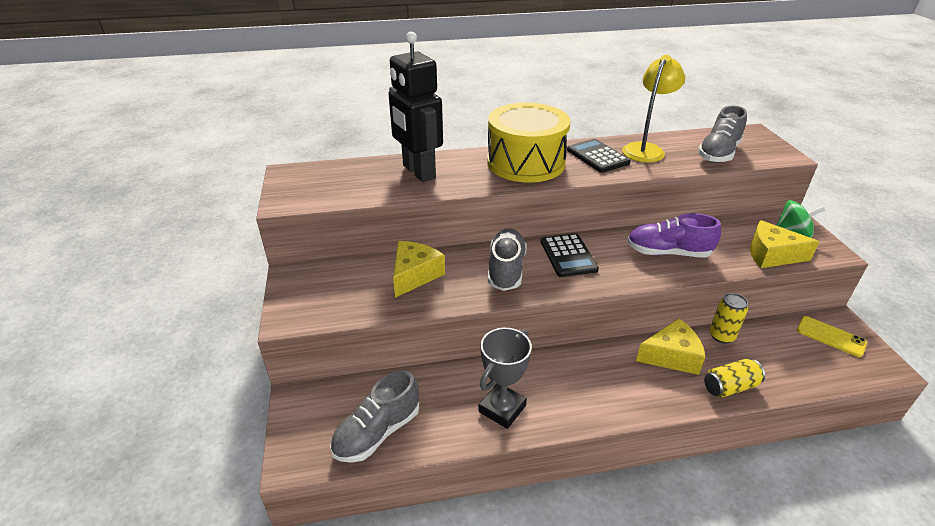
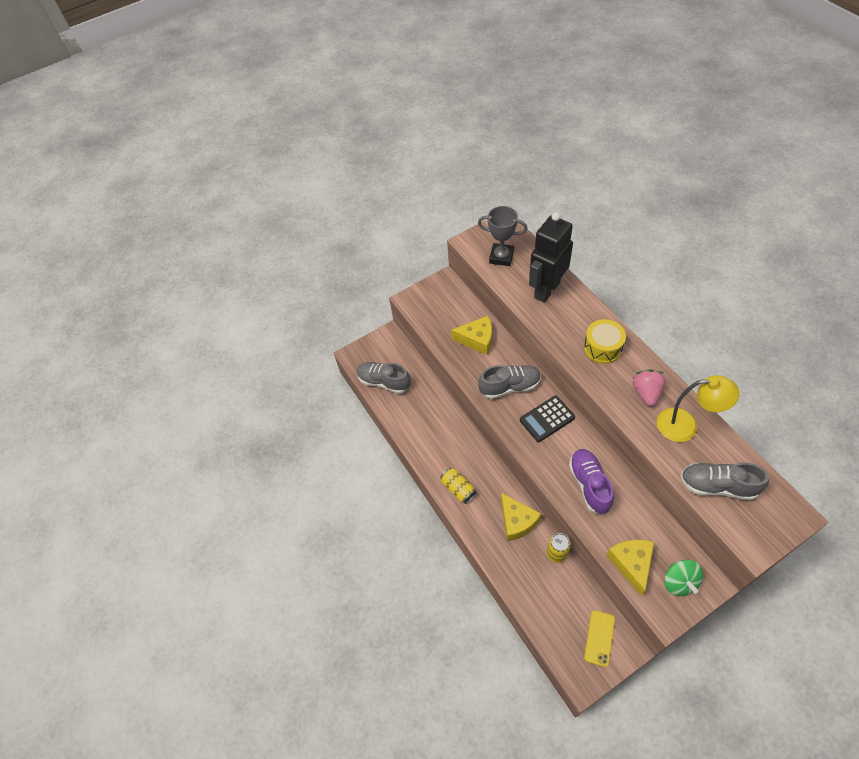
camera: 75 degrees right, 20 degrees up
grey trophy [478,328,532,429] -> grey trophy moved to [478,206,527,266]
yellow drum [487,103,570,183] -> yellow drum [584,319,626,364], size x0.57
black calculator [567,139,631,173] -> pink strawberry [633,369,666,406]
yellow can [704,359,765,398] -> yellow can moved to [440,467,476,504]

